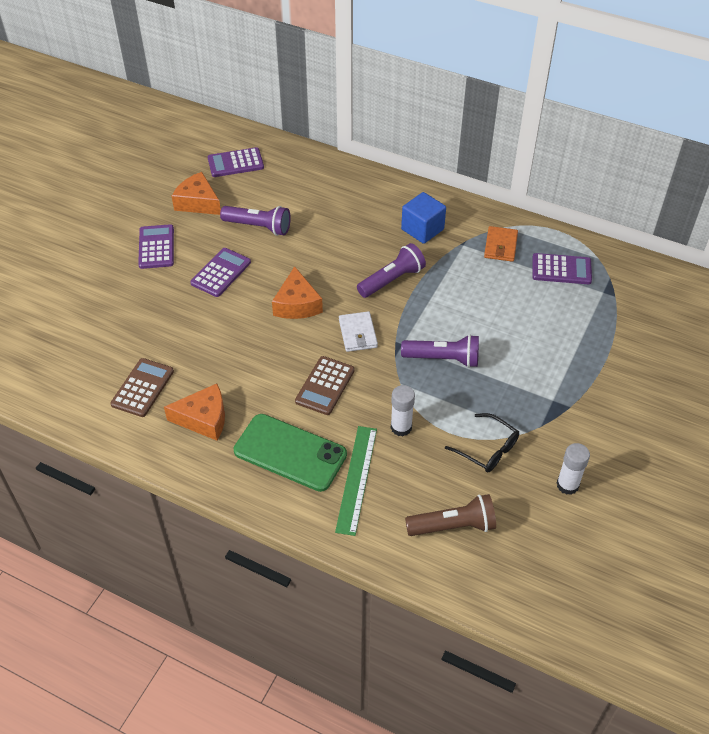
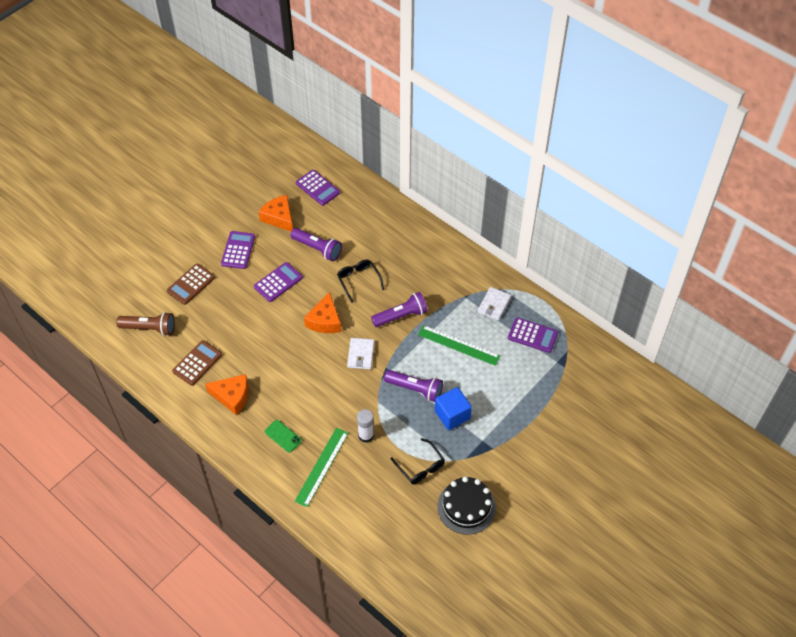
camera: 15 degrees right, 5 degrees up
purple calculator [208,147,264,177] -> purple calculator turned 135 degrees counterclockwise [296,170,340,206]
green phone [234,414,347,492] -> green phone [265,420,302,453], size x0.49
brown calculator [295,356,355,415] -> brown calculator moved to [167,264,215,305]
blue cube [401,192,446,244] -> blue cube moved to [435,387,472,430]
brown flashlight [405,494,496,536] -> brown flashlight moved to [116,312,175,336]
orange wallet [484,226,518,262] -> white wallet [478,287,511,321]
white glue stick [557,443,590,495] -> black cake [438,477,496,535]
none -> black glasses [337,260,384,303]
none -> green ruler [418,325,501,366]

